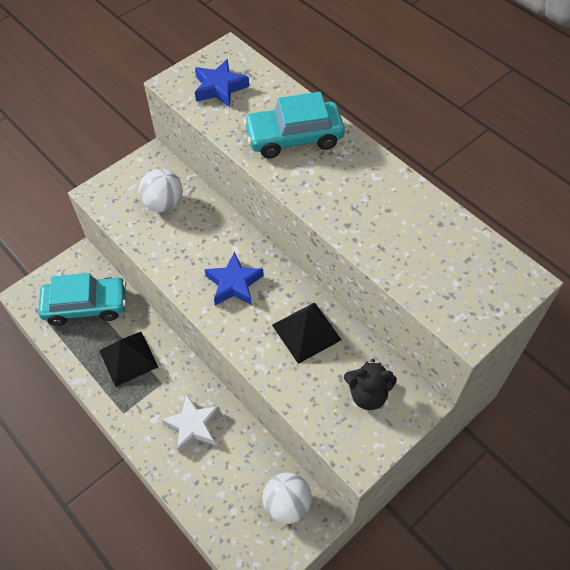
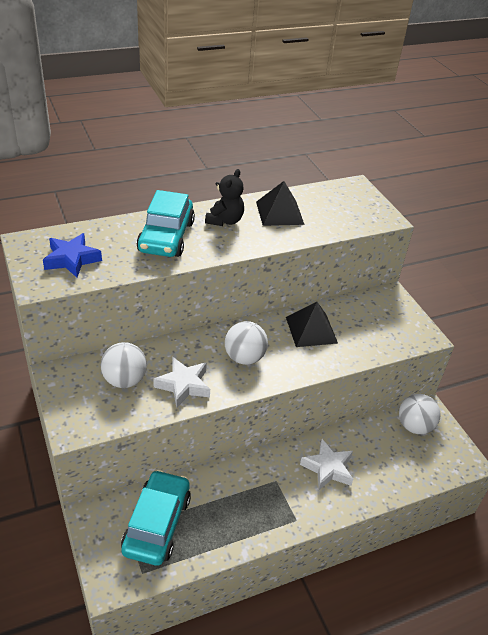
camera: 75 degrees left, 15 degrees down
black pyramid [99,332,158,387] -> black pyramid moved to [256,181,305,226]
blue star [204,252,264,305] -> white ball [225,321,268,365]
black teddy bear [344,359,397,410] -> black teddy bear moved to [205,169,244,226]
none -> white star [153,357,210,408]

